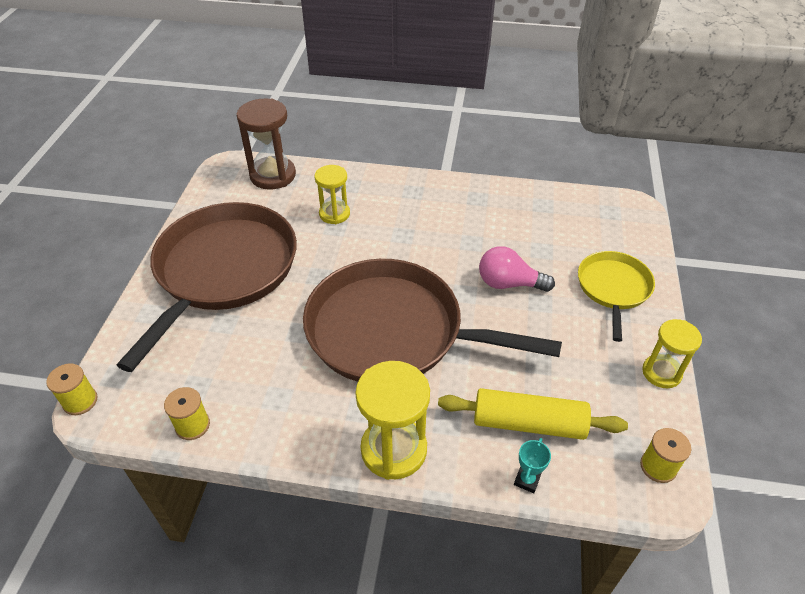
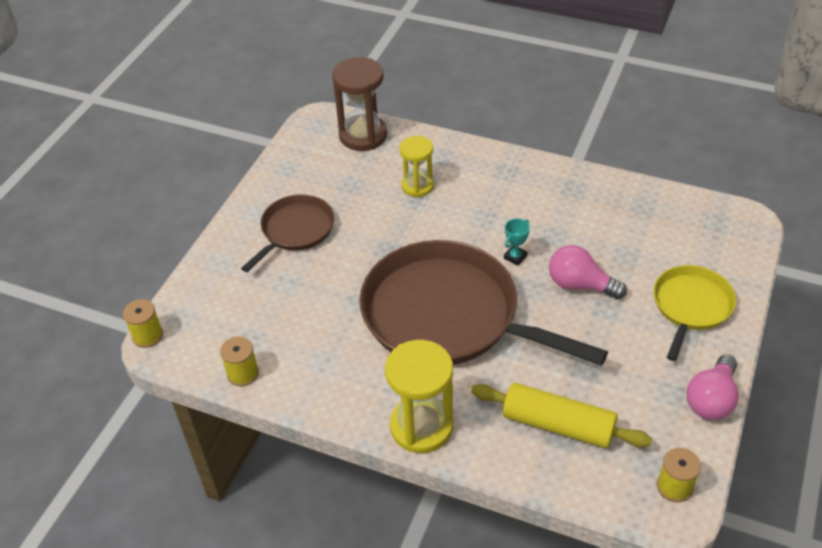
camera: 15 degrees right, 0 degrees up
brown pan [117,202,297,372] -> brown pan [241,194,334,272], size x0.52
turquoise trophy [514,438,551,493] -> turquoise trophy moved to [504,218,530,266]
yellow hourglass [642,319,702,388] -> pink light bulb [686,354,739,420]

